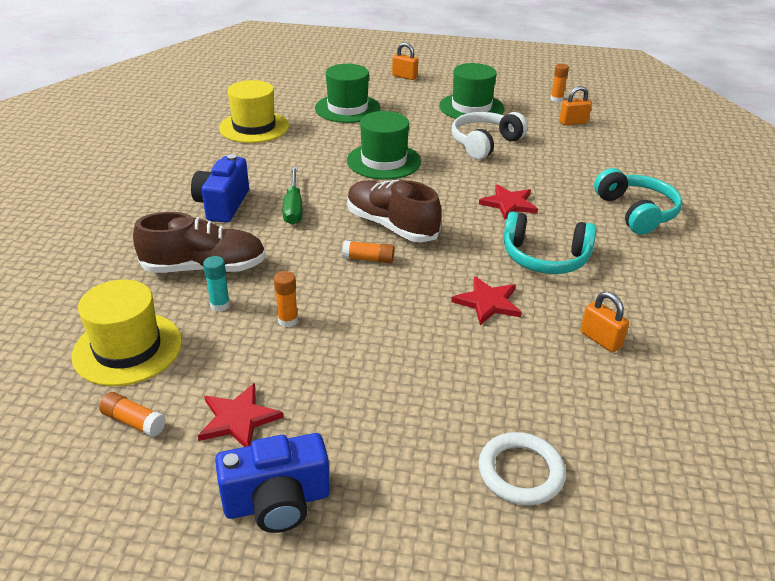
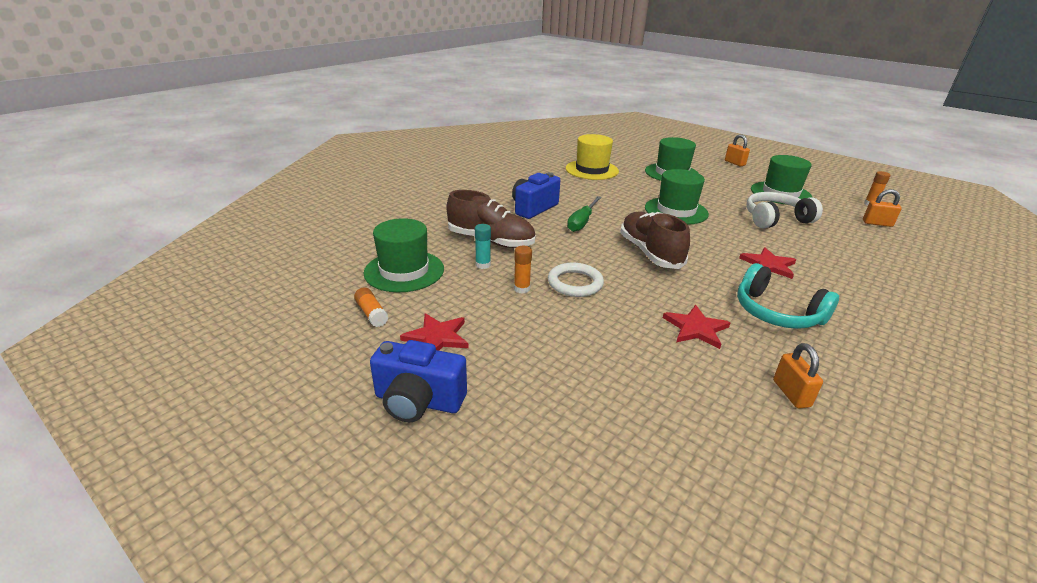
camera: 30 degrees right, 5 degrees down
yellow hat [71,279,182,386] -> green hat [363,218,444,292]
orange glue stick [342,241,395,263] -> none
white ring [479,432,566,505] -> white ring moved to [548,263,604,297]
turquoise headphones [594,168,682,235] -> none

